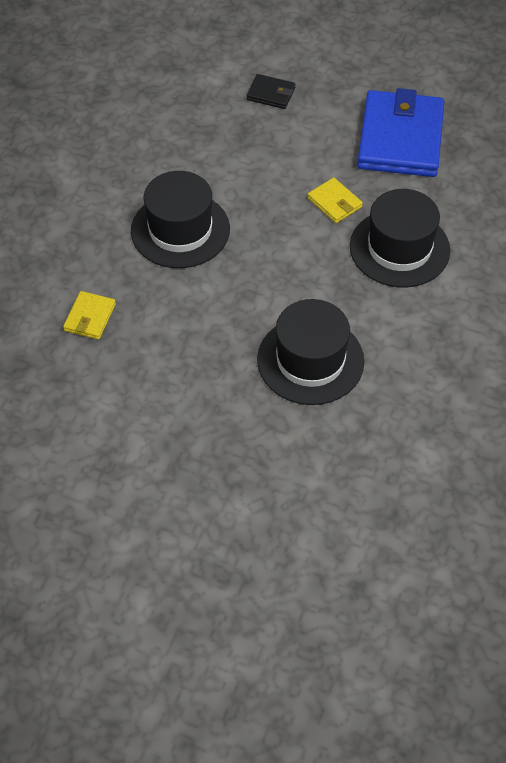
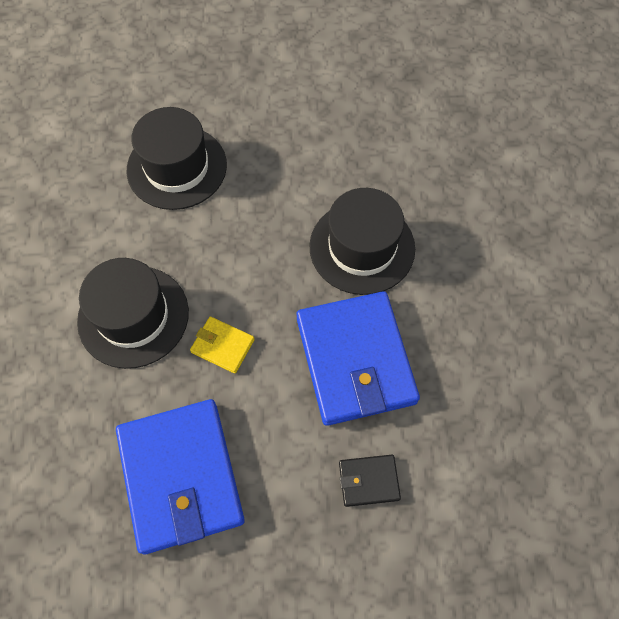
camera: 155 degrees right, 10 degrees up
yellow wallet [63,291,116,340] -> none
none -> blue wallet [297,291,420,426]

